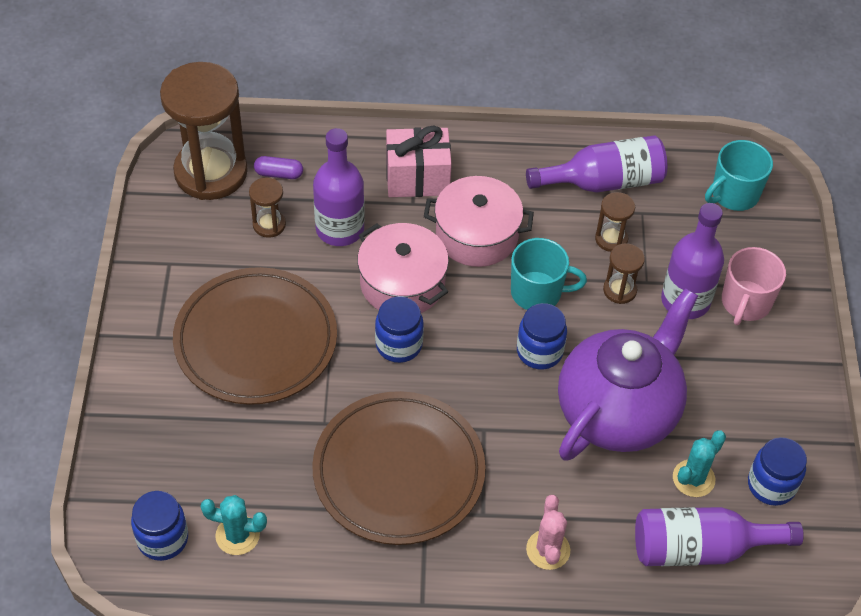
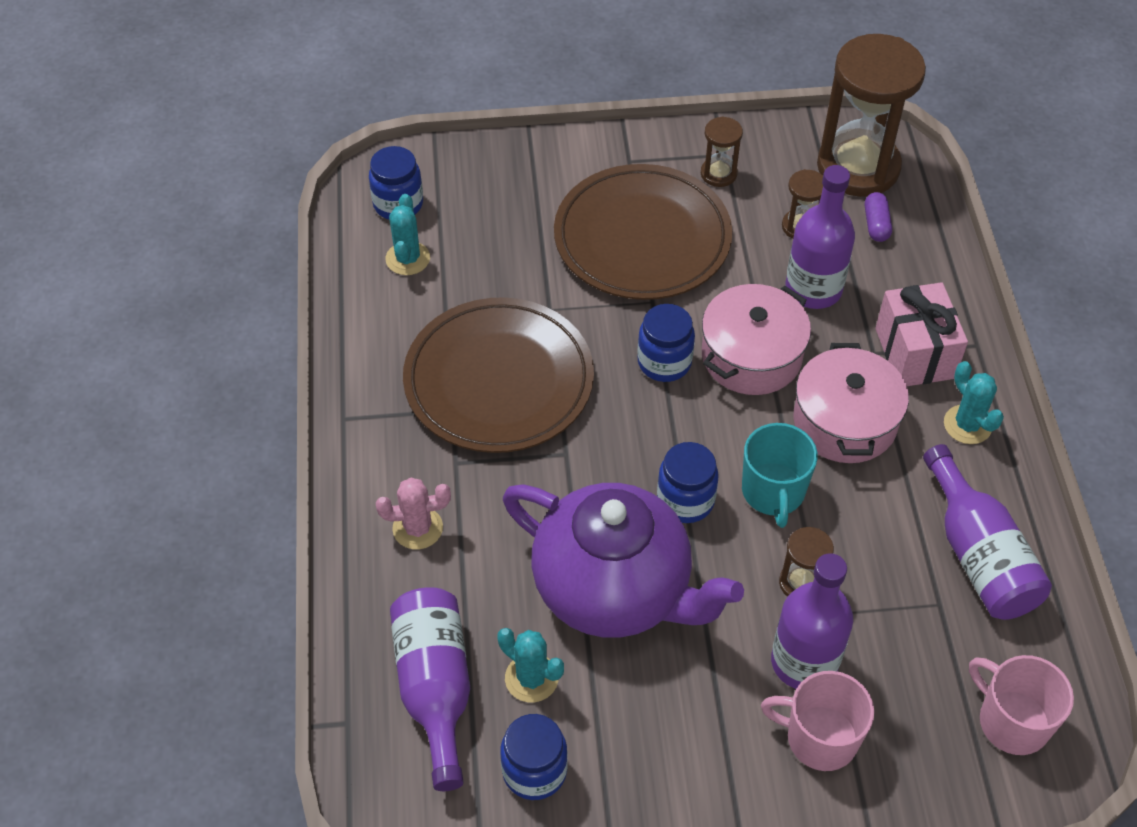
camera: 85 degrees right, 0 degrees up
brown hourglass [595,192,635,252] -> brown hourglass moved to [701,117,743,187]
turquoise mug [705,140,773,211] -> pink mug [969,655,1074,755]
none -> turquoise cactus [944,361,1004,444]

